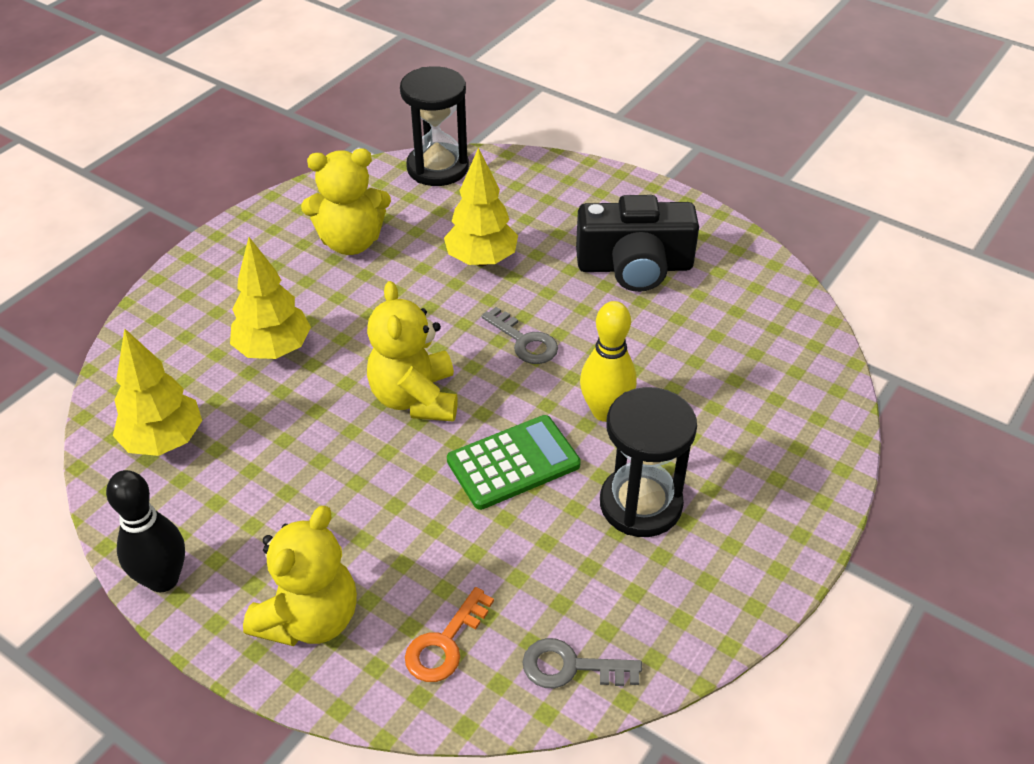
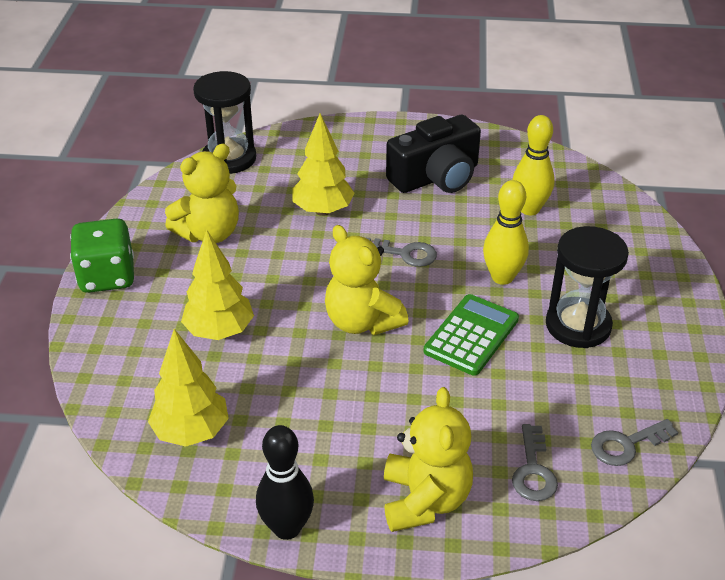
camera: 30 degrees left, 5 degrees down
orange key [405,587,494,682] -> grey key [512,424,558,501]
none -> green dice [70,218,134,293]
none -> yellow bowling pin [512,115,555,215]

